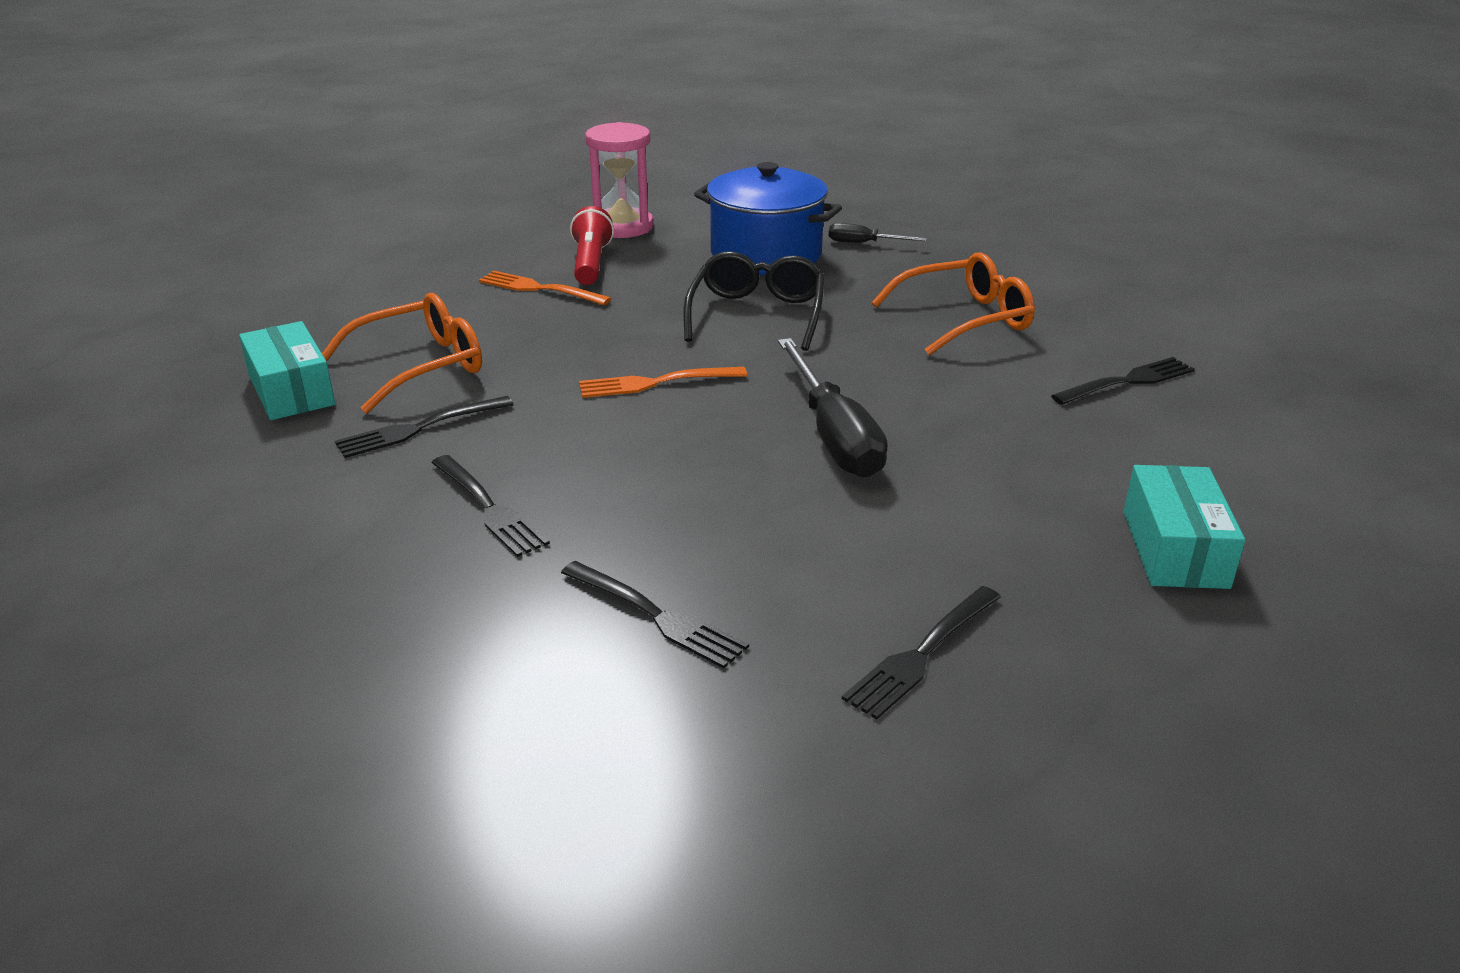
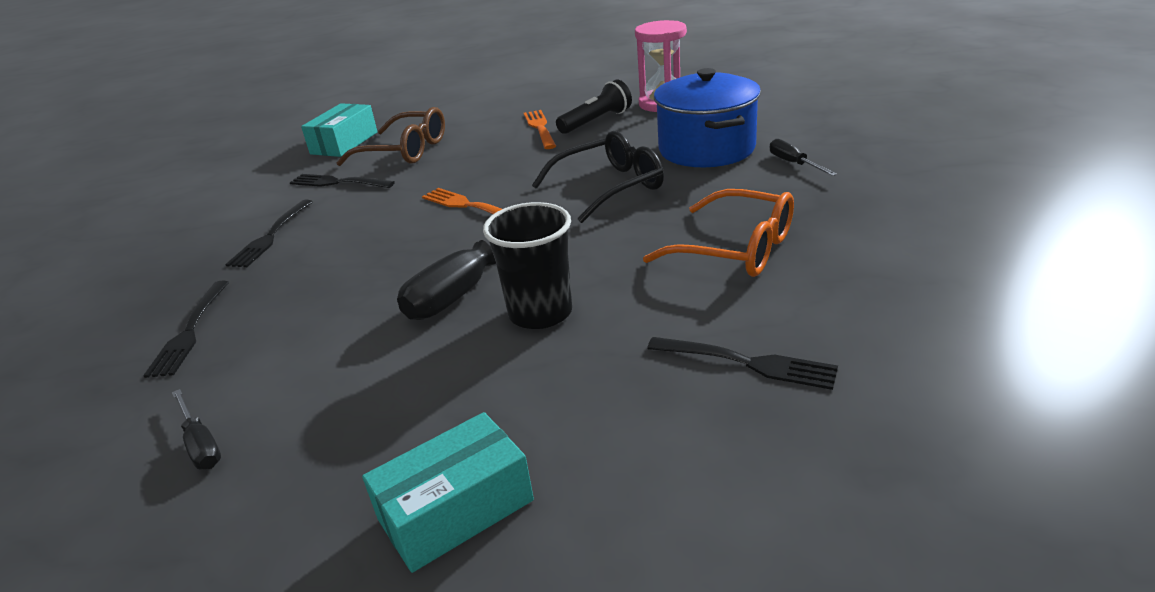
camera: 55 degrees right, 0 degrees up
orange glasses [322,293,482,413] -> brown glasses [336,107,445,166]
red flashlight [570,206,614,285] -> black flashlight [556,80,632,134]
black fork [842,586,1001,720] -> black screwdriver [172,389,221,469]
none -> black cup [483,202,572,329]

